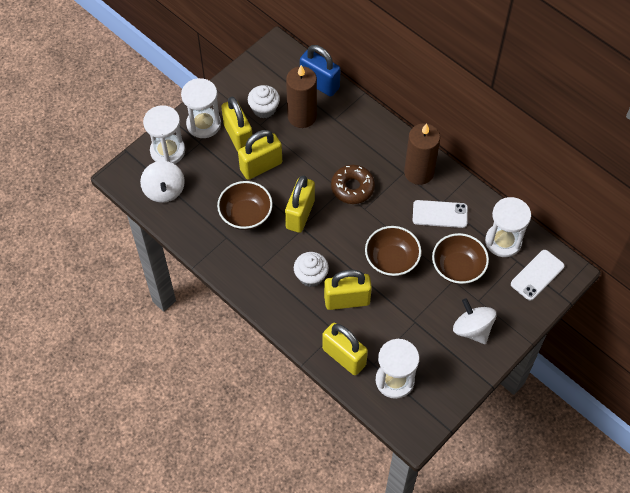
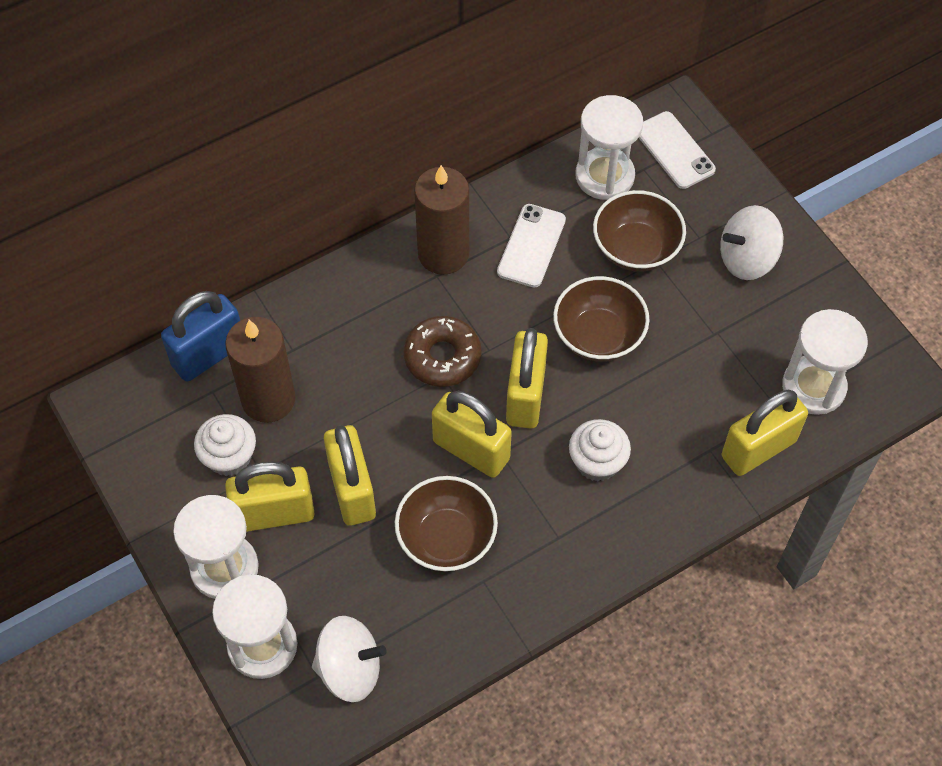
camera: 75 degrees left, 0 degrees up
yellow padlock [324,270,372,310] -> yellow padlock moved to [506,328,548,429]

